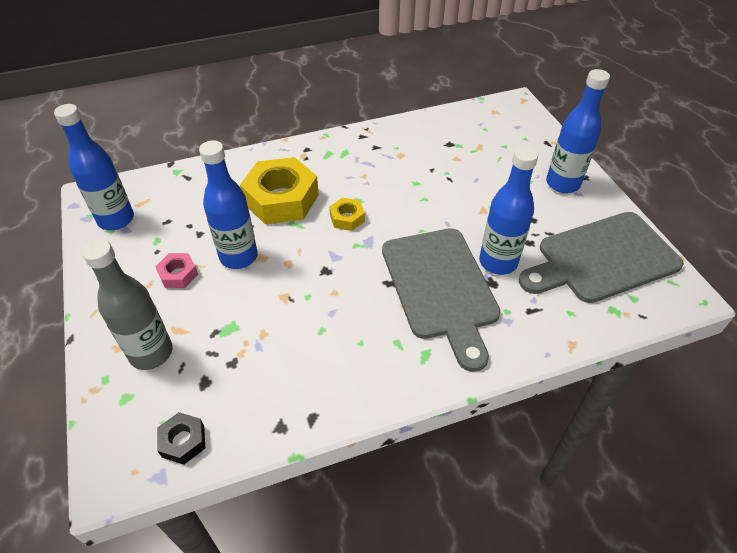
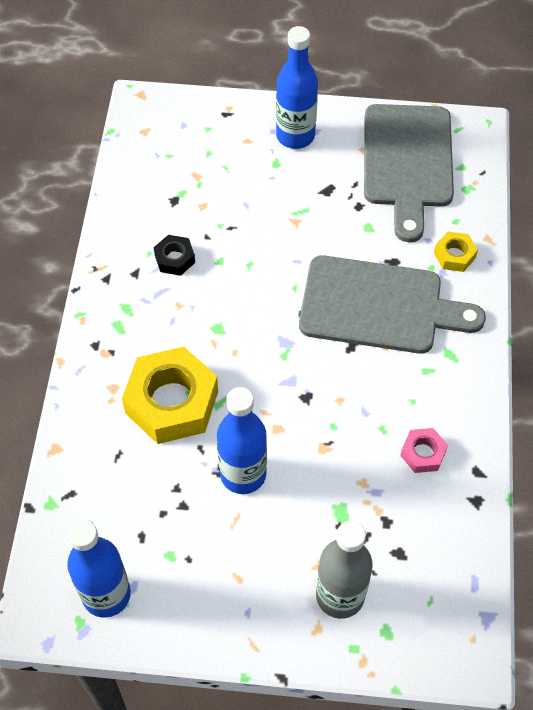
camera: 65 degrees left, 10 degrees up
pink nut [155,253,198,288] -> pink nut moved to [400,428,448,473]
black nut [157,412,205,464] -> black nut moved to [154,235,195,276]
yellow nut [329,198,365,231] -> yellow nut moved to [434,232,478,272]
blue bottle [479,146,538,275] -> none

